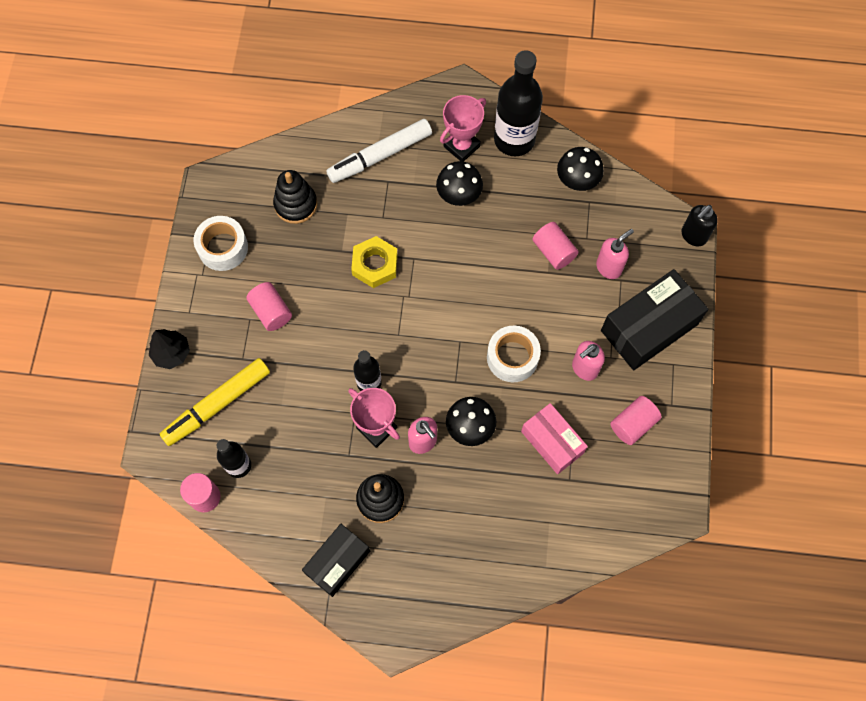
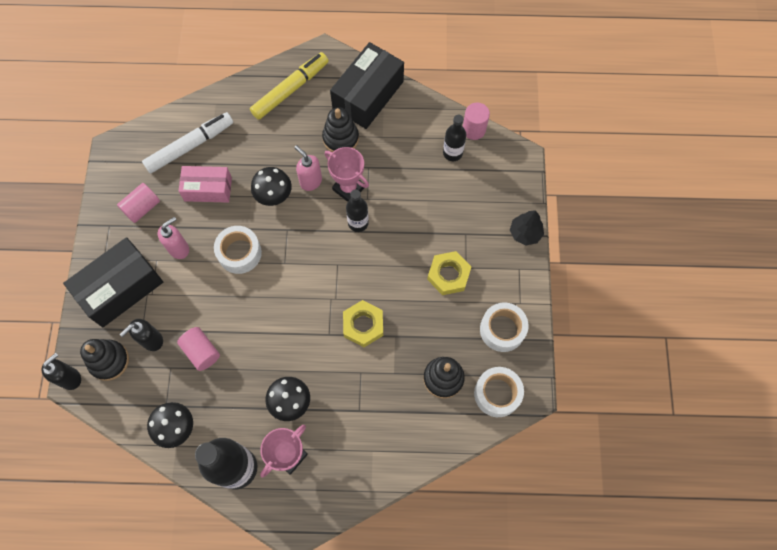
camera: 175 degrees right, 0 degrees up
yellow marker [160,358,270,446] -> yellow marker moved to [250,52,328,120]
pink cylinder [247,282,292,331] -> yellow nut [427,251,471,295]
black box [302,524,370,597] -> black box [330,42,404,129], size x1.55
white marker [326,119,432,183] -> white marker moved to [142,112,233,174]
pink box [521,403,588,474] -> pink box turned 45 degrees counterclockwise [179,166,232,203]
pink soap dispenser [596,229,634,279] -> black soap dispenser [120,319,163,351]
none -> black stacking toy [80,339,129,381]
none -> white tape [474,367,524,417]

